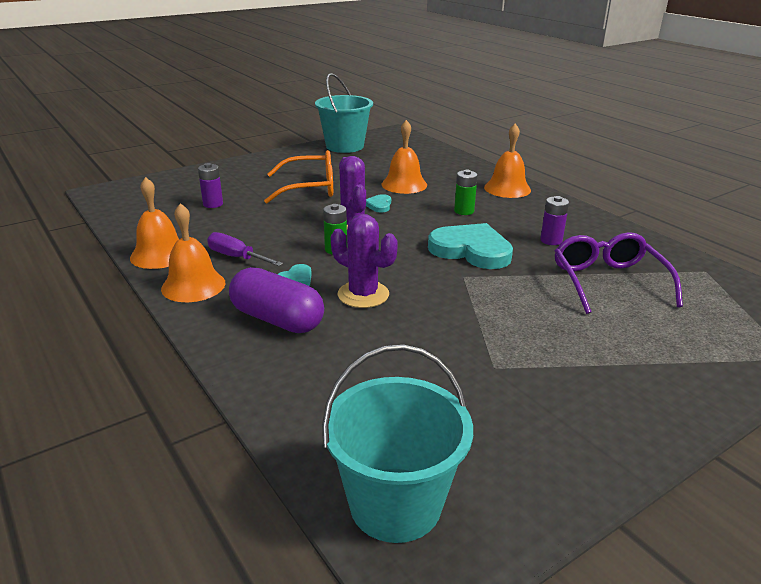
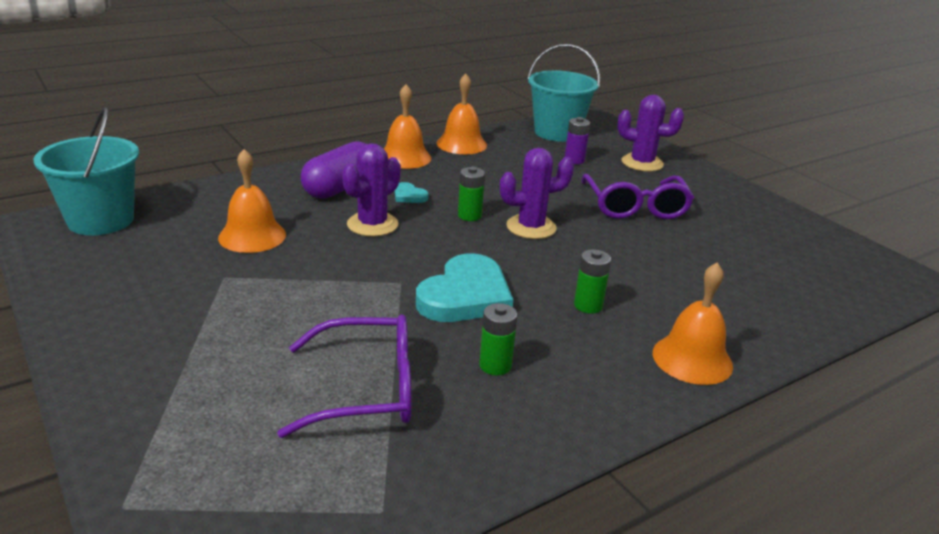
camera: 90 degrees right, 0 degrees up
purple screwdriver [207,232,283,266] -> none
orange glasses [264,150,333,203] -> purple glasses [581,174,694,219]
turquoise bucket [315,73,373,153] -> turquoise bucket moved to [527,44,600,142]
turquoise heart [366,194,391,212] -> none
orange bell [382,120,427,194] -> orange bell moved to [218,149,286,253]
purple battery [540,196,569,245] -> green battery [479,303,517,376]
none -> purple cactus [617,95,684,172]

